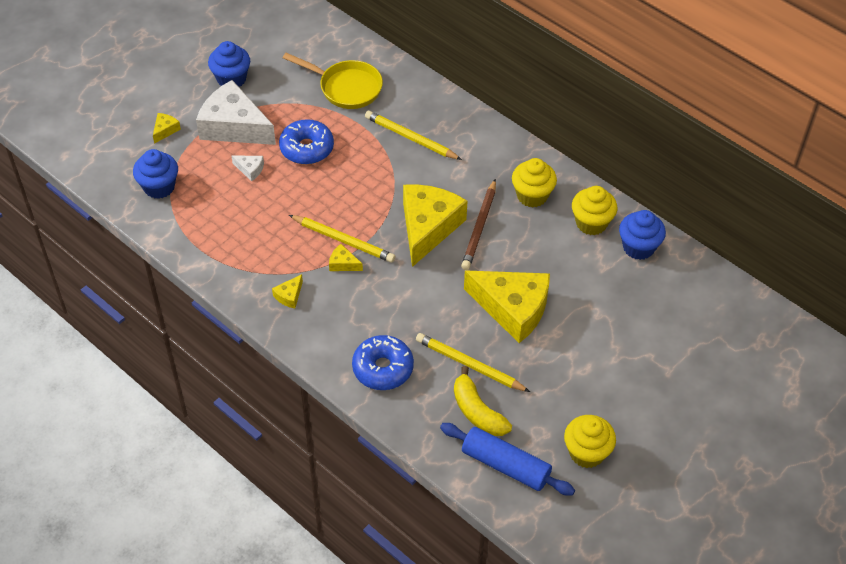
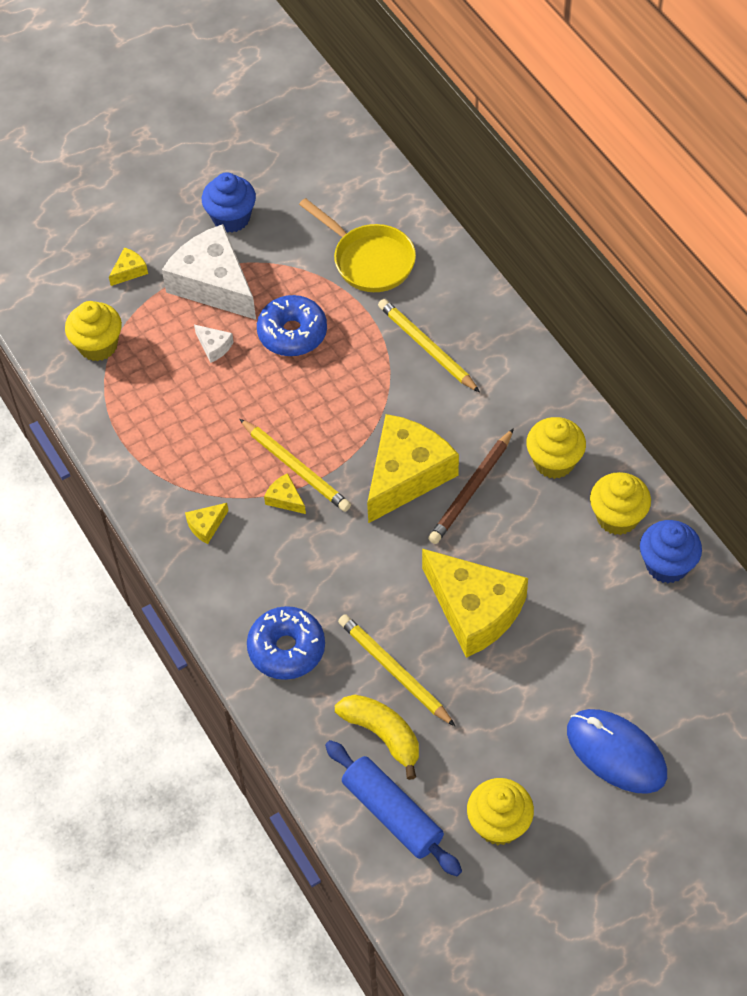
camera: 20 degrees right, 5 degrees up
blue cupcake [133,149,178,199] -> yellow cupcake [65,301,122,361]
yellow banana [454,366,512,436] -> yellow banana turned 150 degrees clockwise [335,695,419,780]
none -> blue mouse [567,709,667,794]

